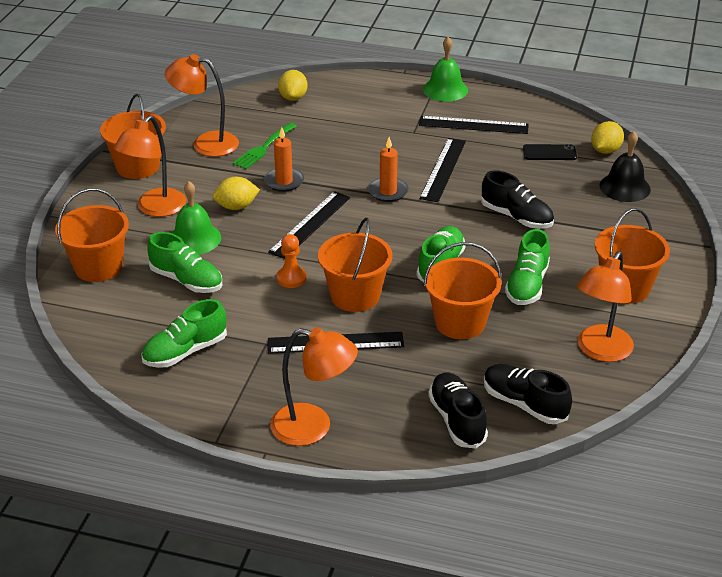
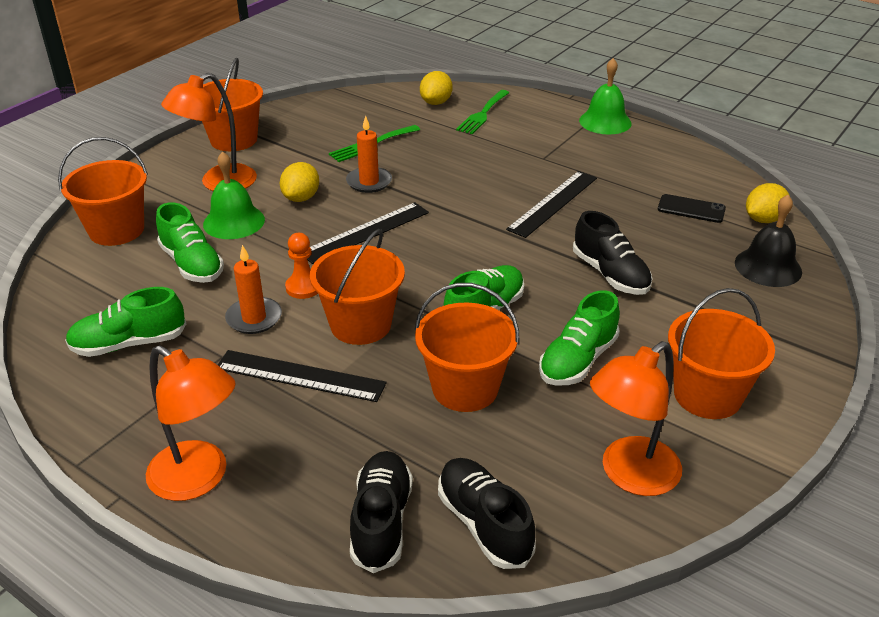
camera: 20 degrees right, 0 degrees up
orange lamp [165,54,239,157] -> none
yellow lemon [213,177,260,210] -> yellow lemon turned 75 degrees counterclockwise [280,162,319,202]
orange candle [368,137,409,202] -> orange candle moved to [225,245,282,334]
black ruler [419,116,529,134] -> none
none -> green fork [456,90,509,134]

